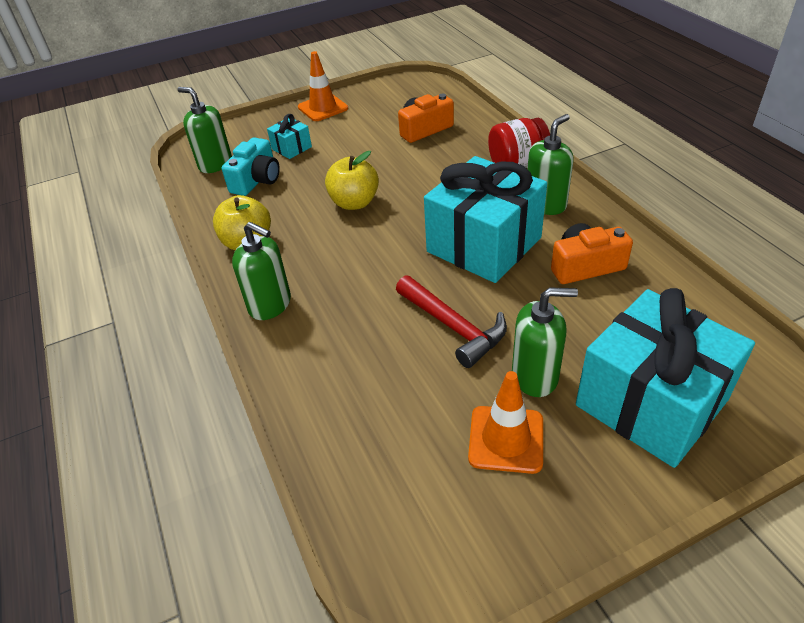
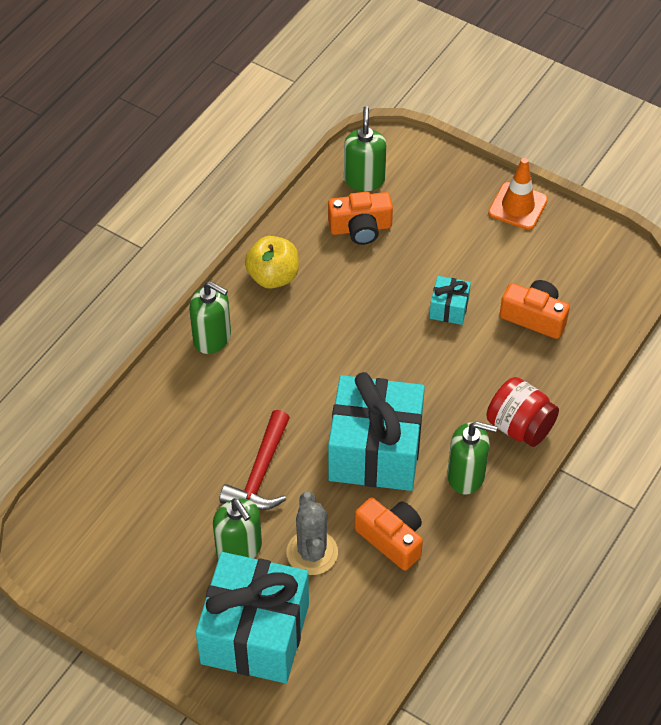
camera: 55 degrees right, 10 degrees up
turquoise camera [222,137,280,196] -> orange camera [328,192,393,245]
green soap dispenser [232,222,291,320] -> green soap dispenser turned 60 degrees counterclockwise [189,281,231,354]
turquoise gift [267,114,312,159] -> turquoise gift moved to [429,276,471,325]
yellow apple [325,151,379,210] -> none
orange traffic cone [468,371,543,474] -> none
none -> grey cactus [287,492,338,575]

